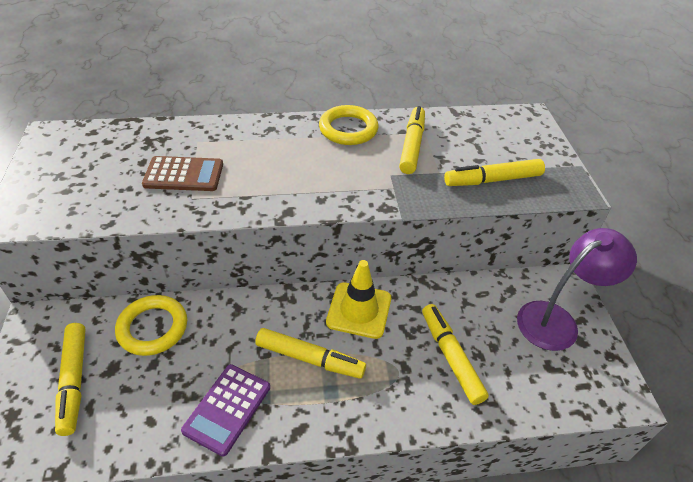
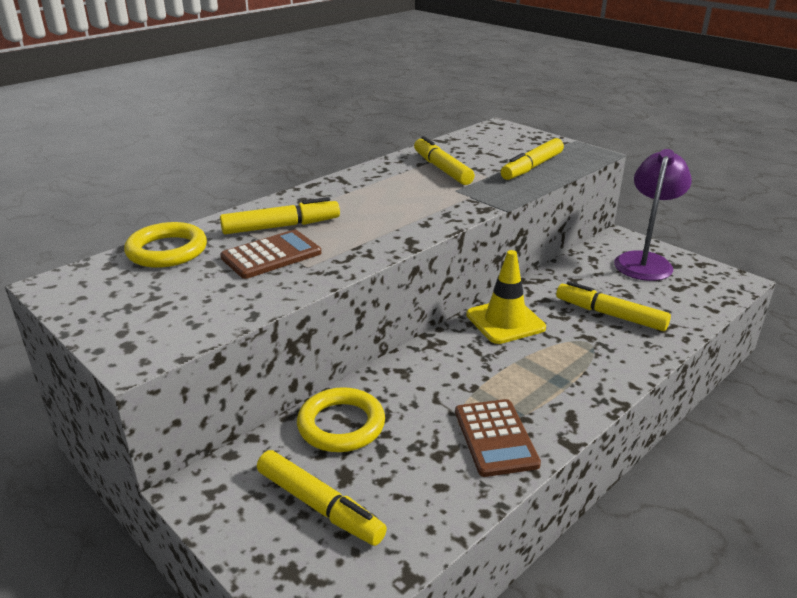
camera: 35 degrees left, 15 degrees down
purple calculator [181,364,270,457] -> brown calculator [455,399,541,477]
yellow marker [255,328,366,379] -> yellow marker moved to [220,197,340,234]
yellow ring [319,105,378,145] -> yellow ring moved to [124,222,207,268]

